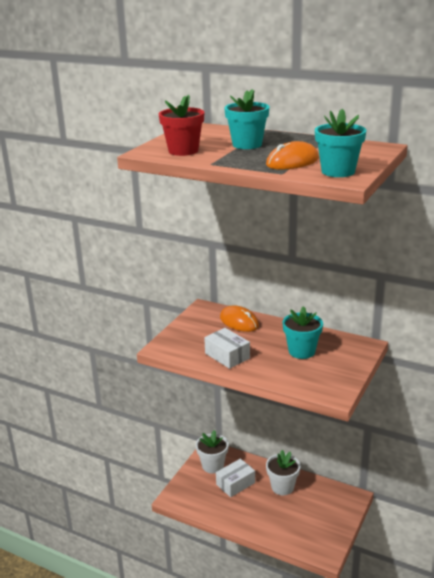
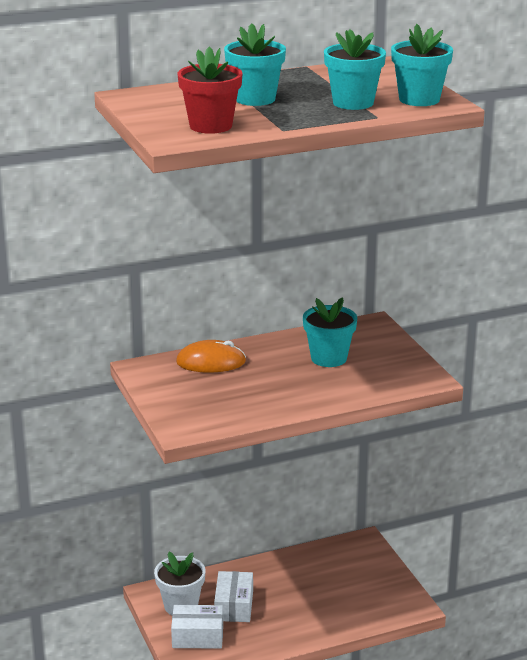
camera: 50 degrees left, 0 degrees up
white box [204,328,250,369] -> white box moved to [171,605,223,649]
orange mouse [266,141,319,169] -> turquoise flower pot [324,29,386,110]
white flower pot [266,450,301,495] -> none

